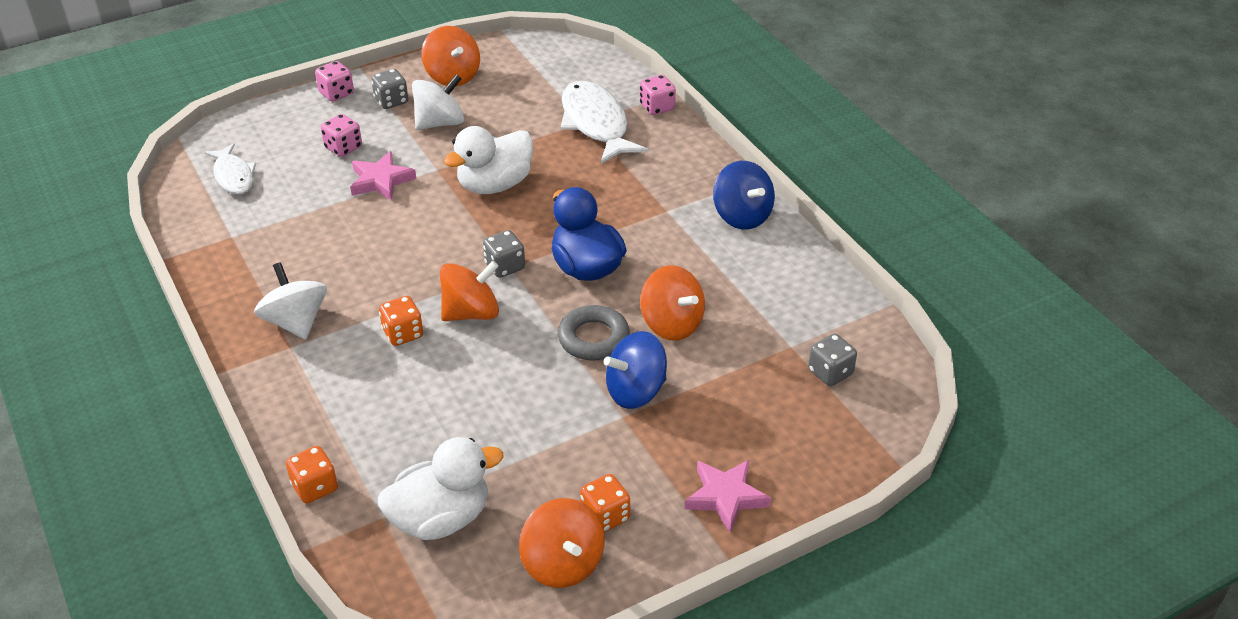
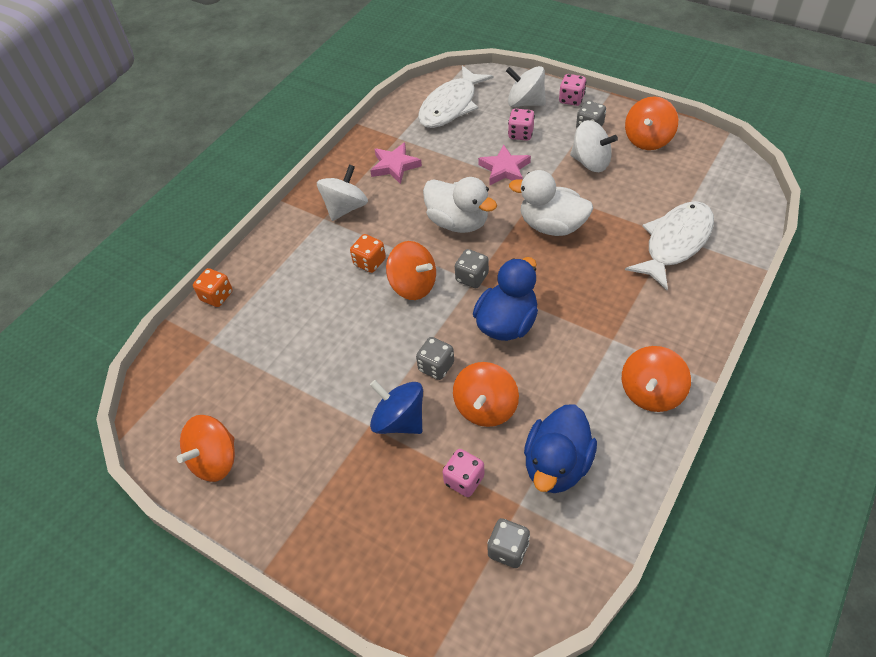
camera: 65 degrees right, 10 degrees up
white fish [204,143,256,194] -> white fish [418,65,493,128], size x1.66
white duck [378,437,503,540] -> white duck moved to [423,177,497,233]
grey ring [558,305,630,360] -> grey dice [416,337,454,380]
orange dice [580,474,630,532] -> none
pink dice [640,75,676,115] -> pink dice moved to [442,449,484,497]
pink star [685,460,771,533] -> pink star moved to [370,143,422,184]
blue spinning top [713,161,775,229] -> orange spinning top [622,346,691,412]
none -> white spinning top [506,66,546,107]
none -> blue duck [524,404,597,493]

